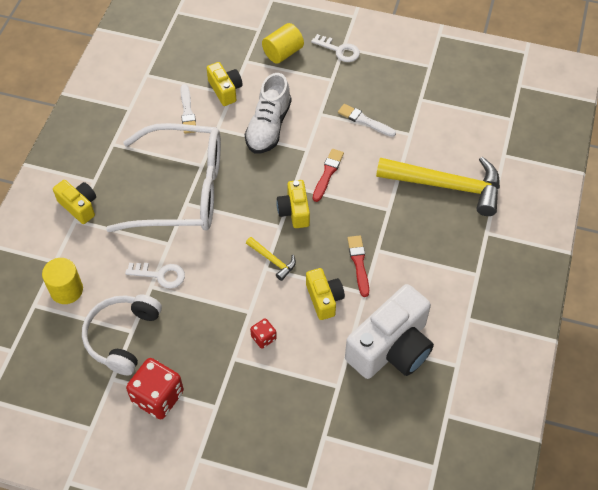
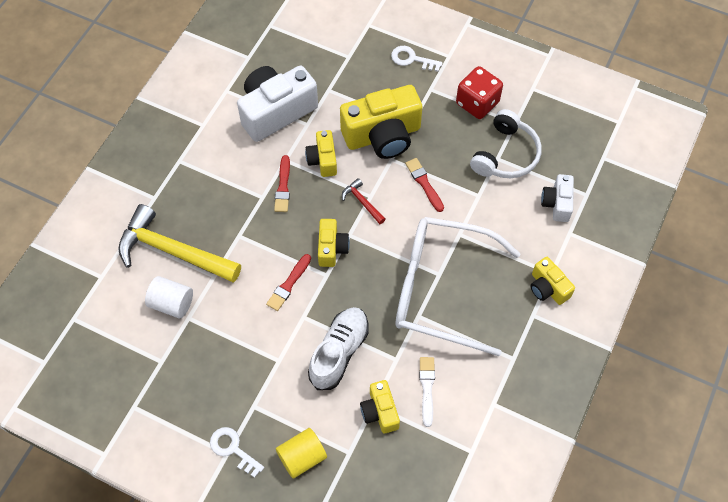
camera: 170 degrees left, 5 degrees up
yellow cylinder [42,258,83,304] -> white camera [541,174,574,222]
white key [125,263,185,289] -> white key moved to [391,46,443,72]
yellow hammer [246,237,296,281] -> red hammer [342,178,385,224]
red dice [250,318,277,349] -> yellow camera [340,85,422,159]
white brush [338,104,396,137] -> none
none -> white cylinder [145,276,193,318]
none -> red brush [405,158,444,212]

